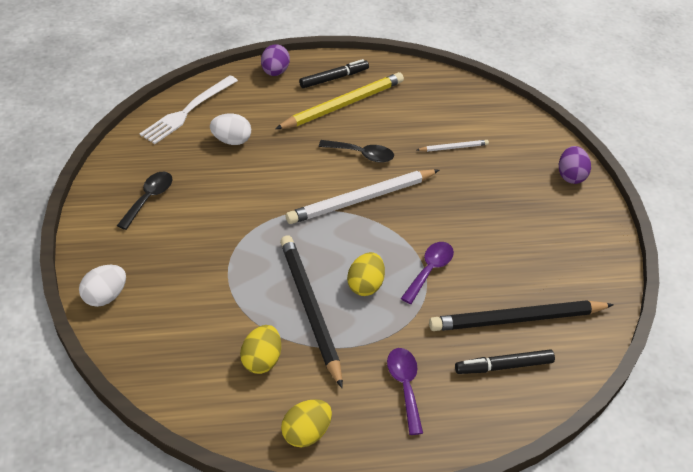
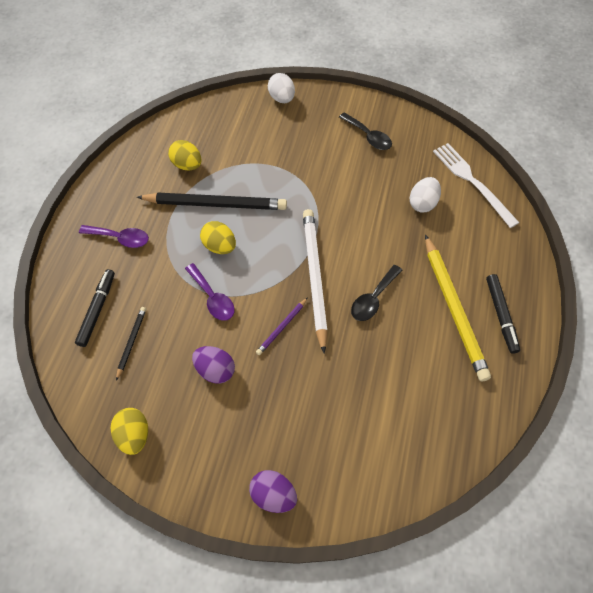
camera: 115 degrees right, 15 degrees up
purple egg [261,45,290,76] -> purple egg moved to [192,346,235,384]
yellow egg [281,399,332,447] -> yellow egg moved to [111,408,148,455]
white pencil [417,140,489,152] -> none
black pencil [429,300,614,331] -> black pencil [116,307,146,381], size x0.47
none -> purple pencil [256,297,308,355]

